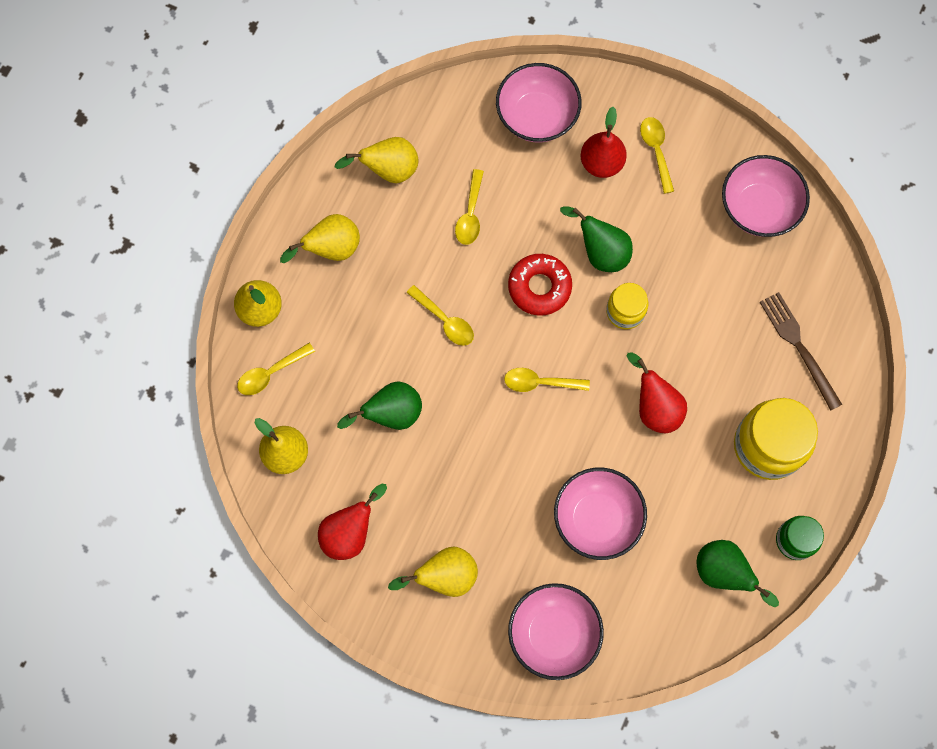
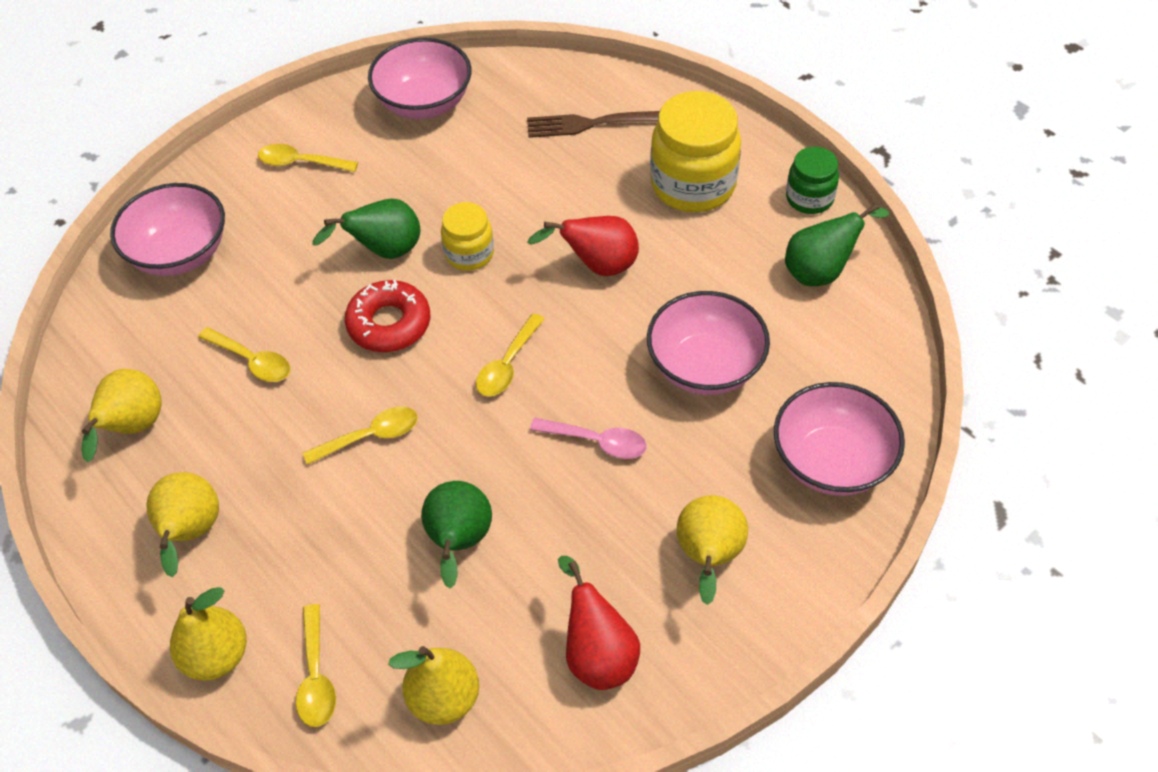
camera: 65 degrees left, 20 degrees down
red pear [581,107,627,178] -> none
none -> pink spoon [530,418,647,459]

